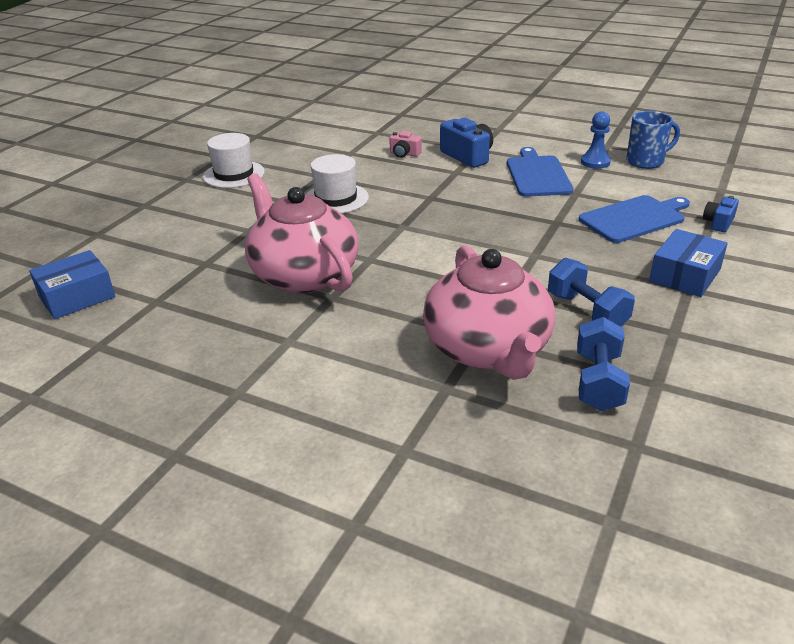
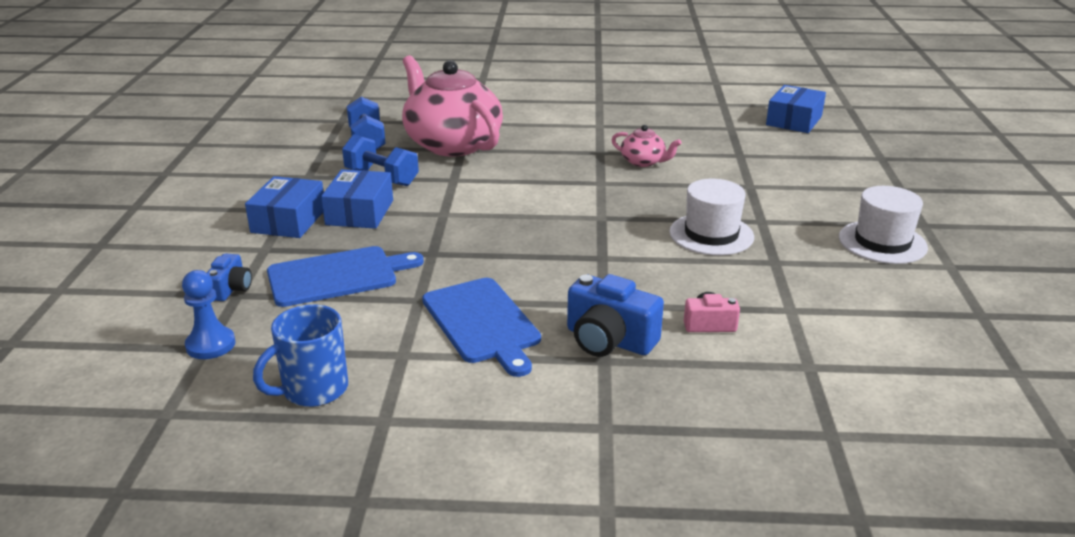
camera: 155 degrees right, 5 degrees down
pink teapot [245,173,358,293] -> pink teapot [611,125,682,167], size x0.44
blue cutting board [579,195,690,243] -> blue cutting board turned 150 degrees counterclockwise [267,246,424,307]
blue pawn [581,111,611,169] -> blue pawn moved to [182,270,236,359]
none -> blue box [321,169,393,229]

